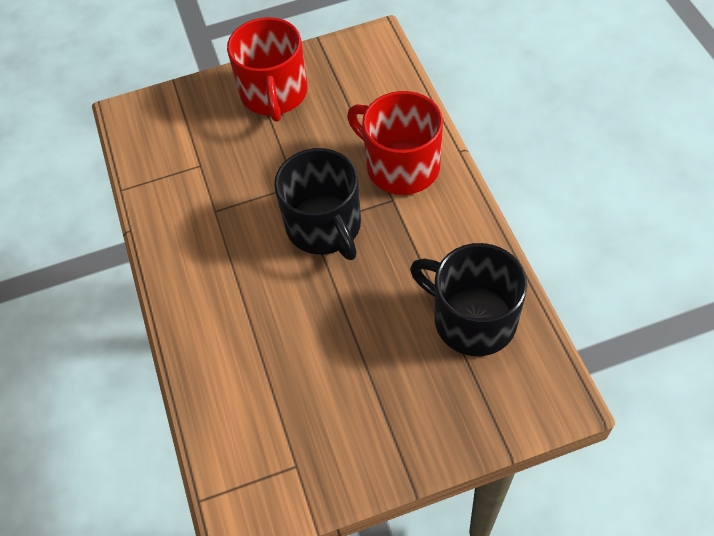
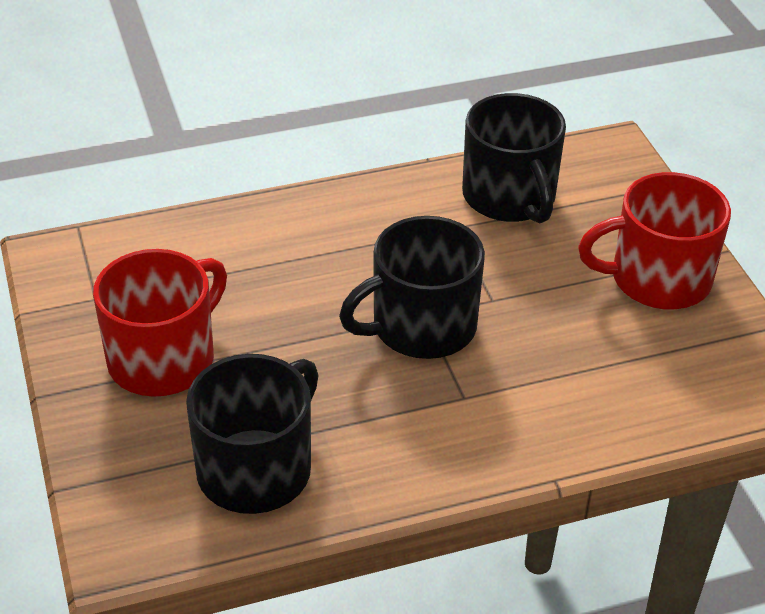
camera: 85 degrees right, 15 degrees down
red mug [347,91,443,195] -> red mug moved to [93,249,227,397]
none -> black mug [462,93,566,224]

